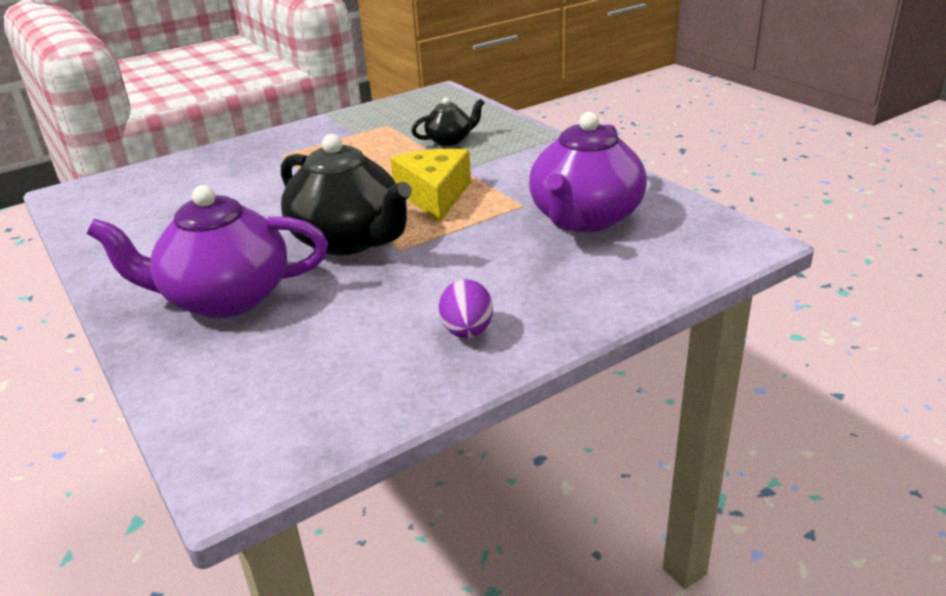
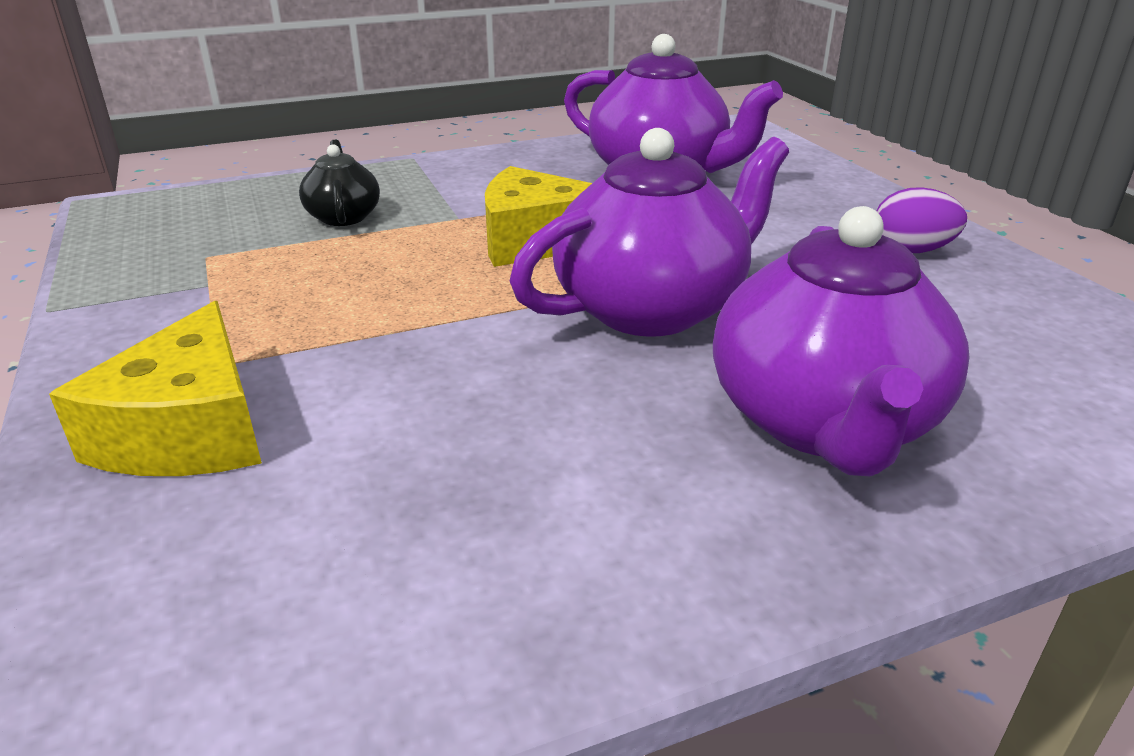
camera: 80 degrees left, 0 degrees up
black teapot [281,134,412,255] -> purple teapot [510,128,789,337]
none -> yellow cheese [49,301,262,476]

